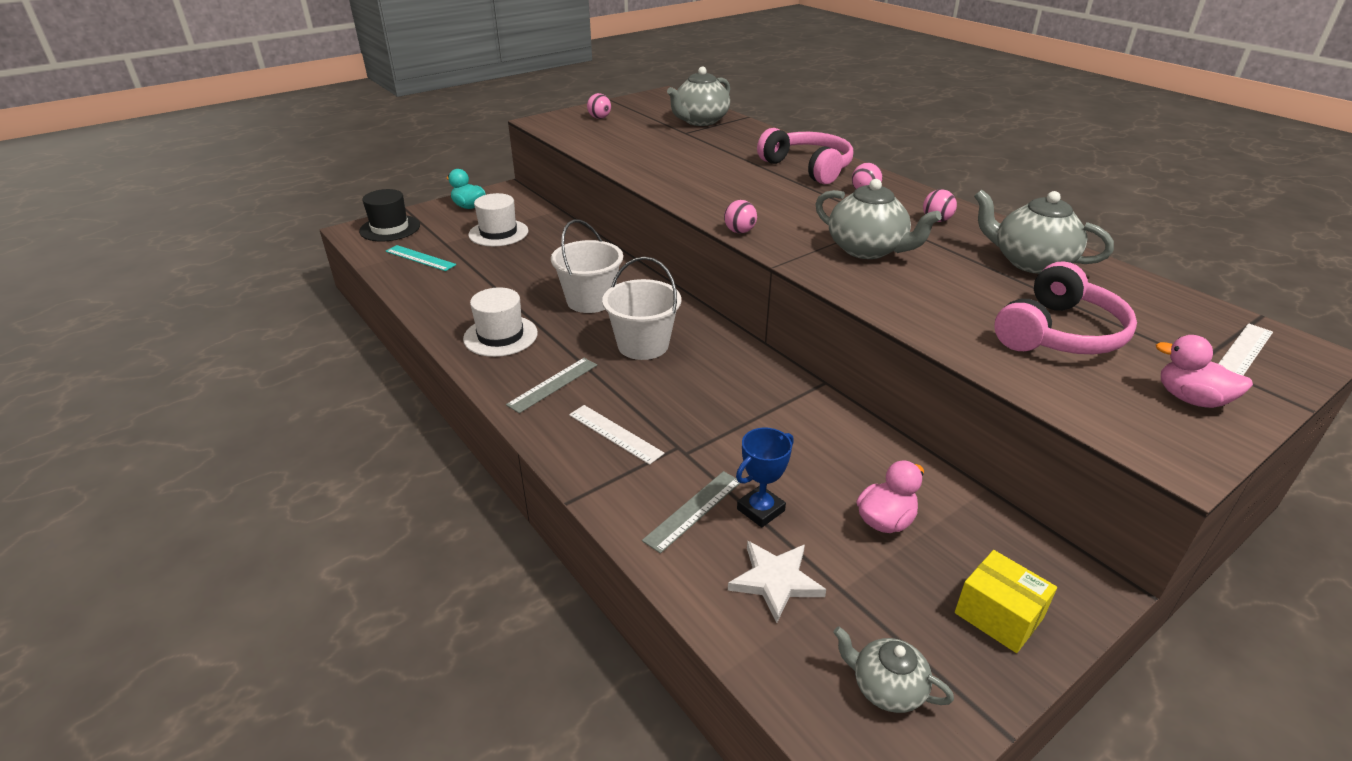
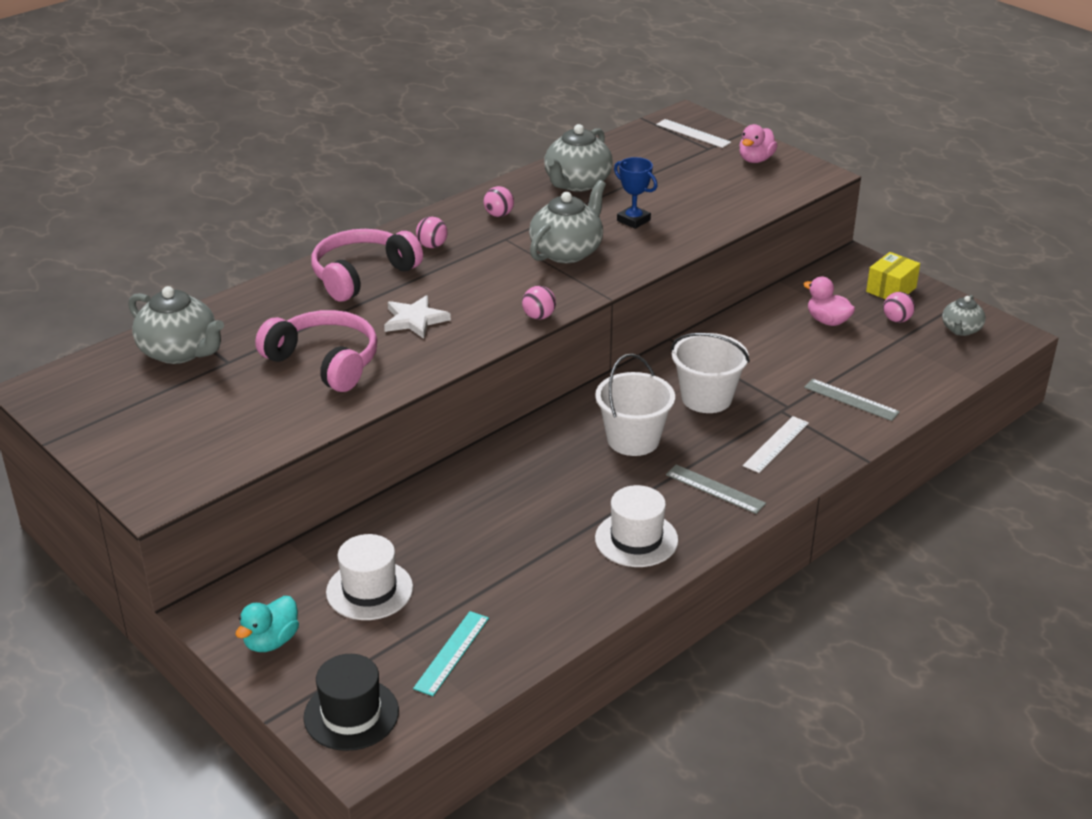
camera: 95 degrees left, 0 degrees up
white bucket [551,219,623,313] -> white bucket moved to [671,333,750,413]
pink ball [587,93,611,119] -> pink ball moved to [883,292,915,323]
white star [728,541,826,623] -> white star moved to [384,295,451,339]
blue trophy [736,428,794,527] -> blue trophy moved to [614,157,657,229]
pink headphones [994,261,1137,354] -> pink headphones moved to [255,310,378,392]

